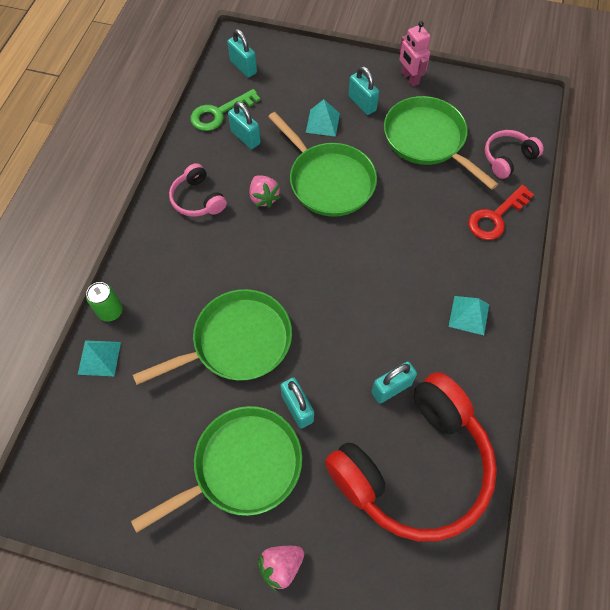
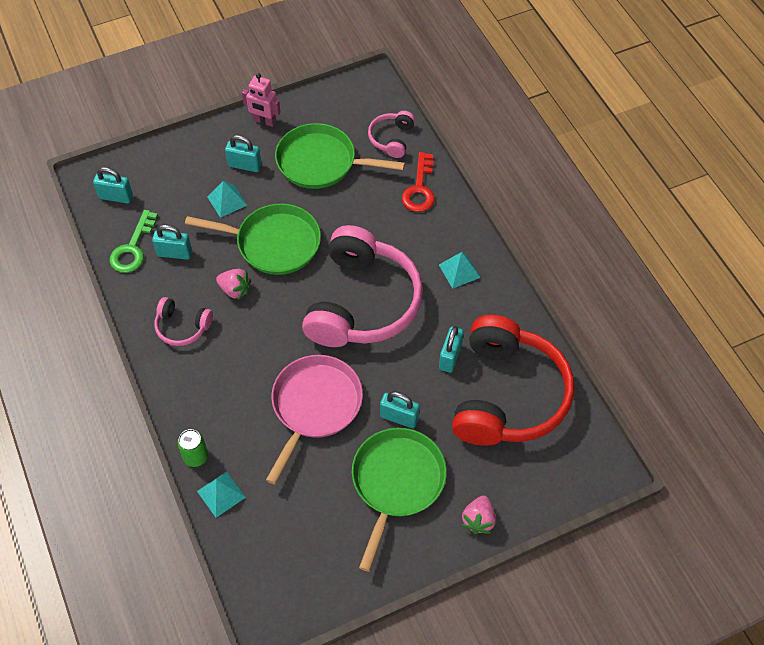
camera: 40 degrees left, 5 degrees down
green pan [133,289,292,385] -> pink pan [266,355,363,485]
none -> pink headphones [302,225,423,347]

